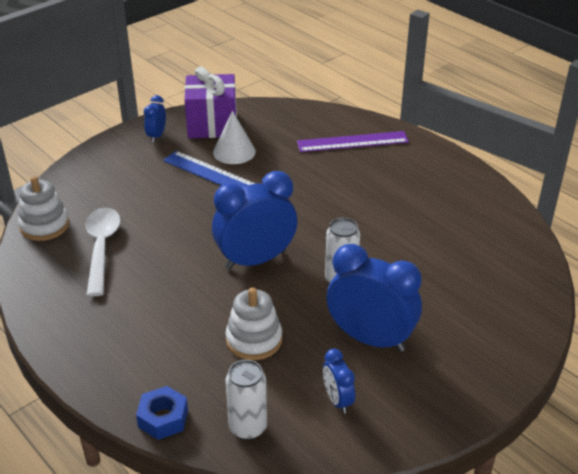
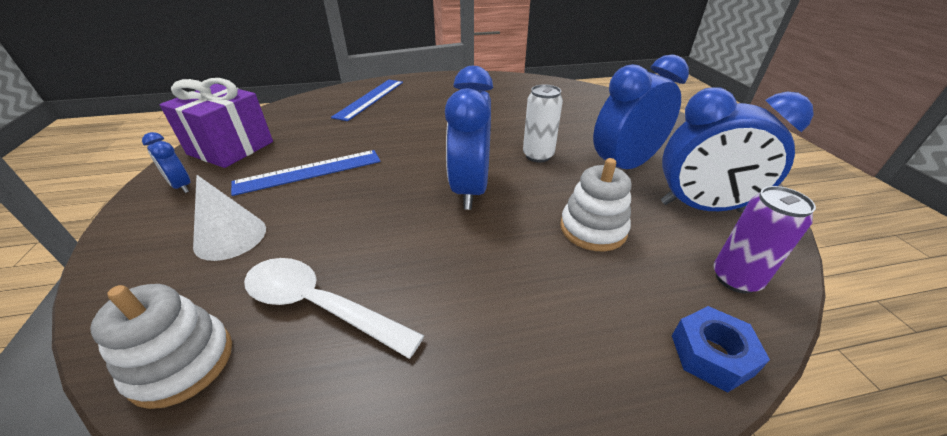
camera: 60 degrees left, 0 degrees up
white cone [213,111,256,164] -> white cone moved to [193,175,266,261]
white can [226,360,267,440] -> purple can [714,186,816,293]
purple ruler [297,131,409,152] -> blue ruler [331,80,403,121]
blue clock [323,349,355,414] -> blue clock [661,87,814,212], size x2.05

